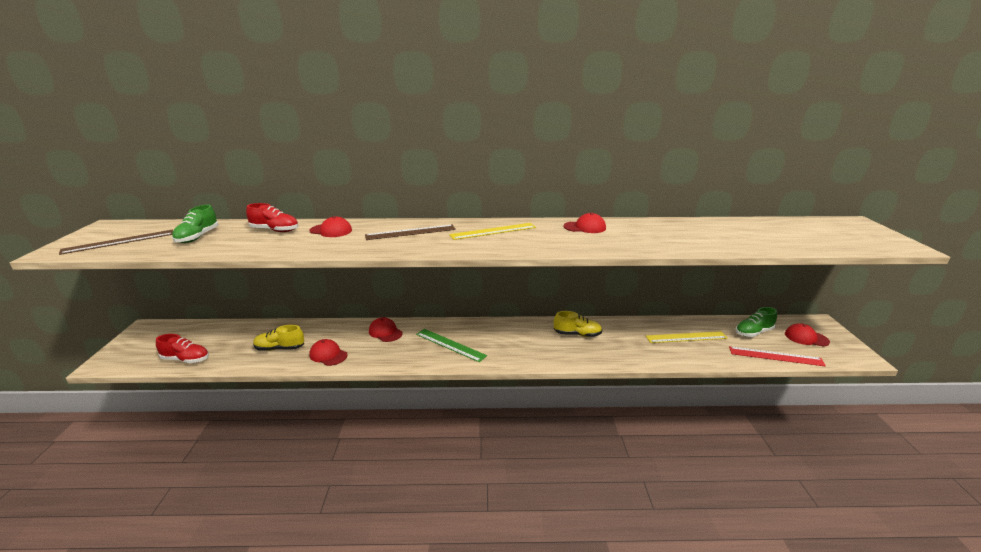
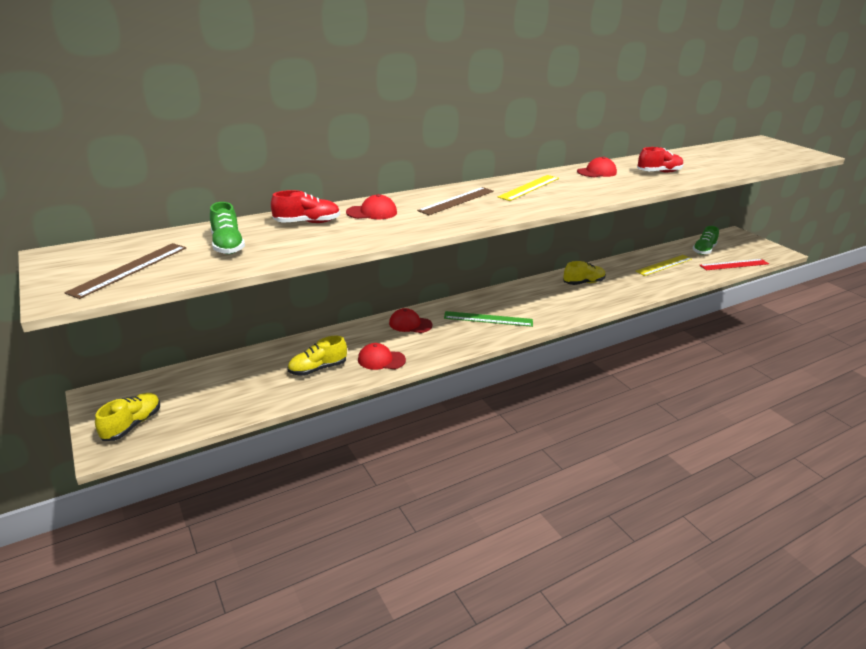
camera: 30 degrees left, 5 degrees up
red shoe [156,334,209,363] -> red shoe moved to [637,147,684,173]
red cap [785,323,830,347] -> none
none -> yellow shoe [95,393,160,441]

